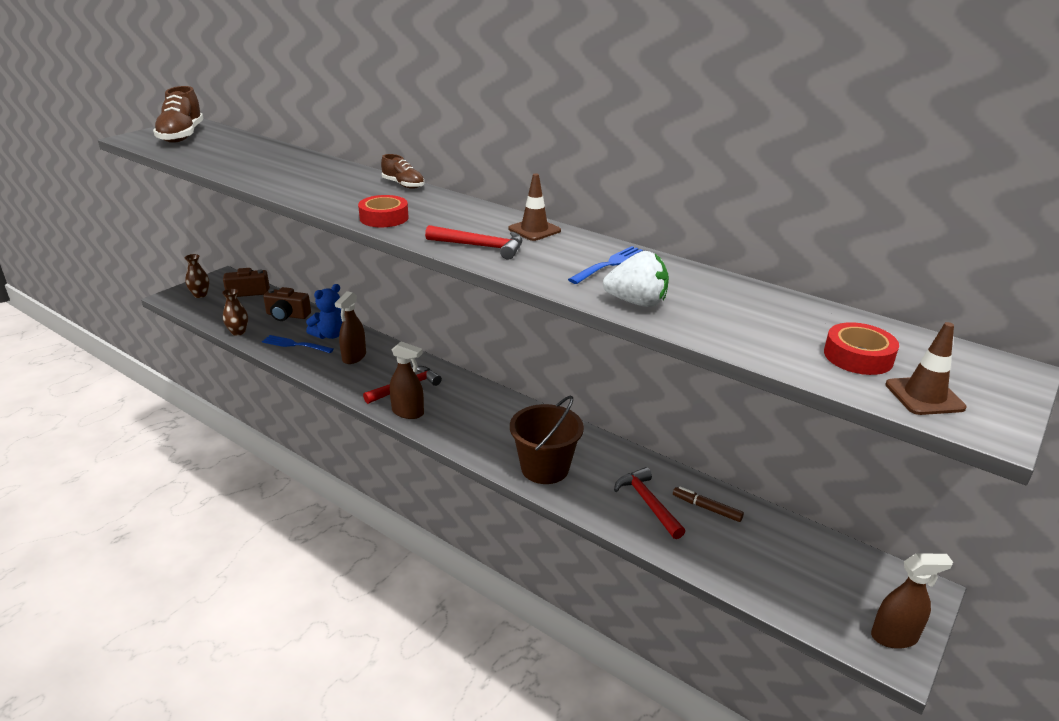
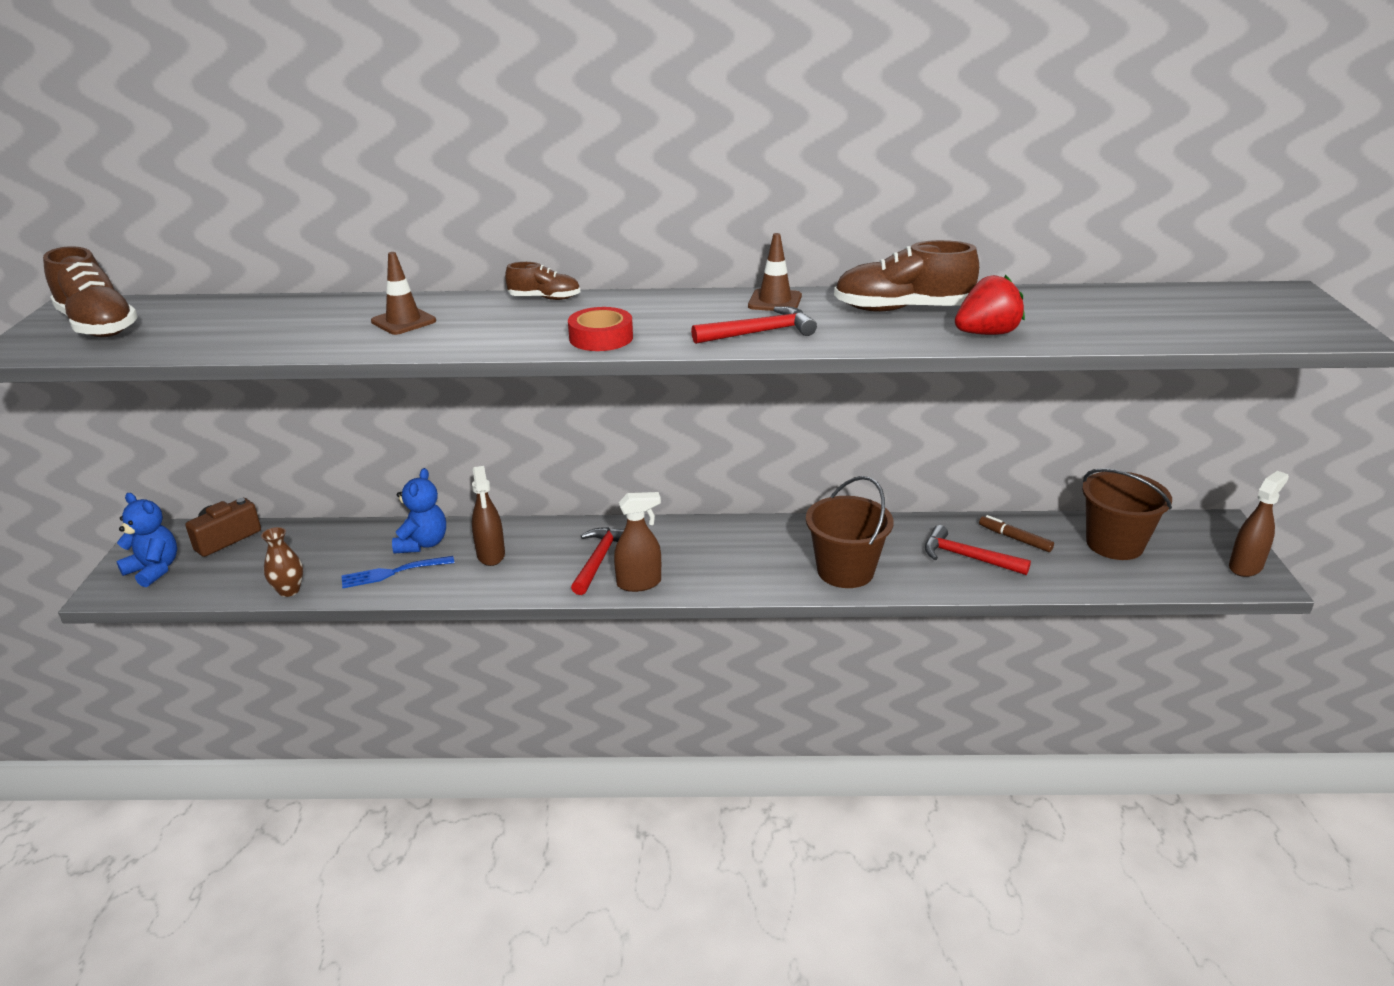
camera: 35 degrees left, 0 degrees up
brown vase [185,254,209,298] -> blue teddy bear [116,493,177,587]
brown camera [263,287,311,321] -> none
blue fork [568,246,643,284] -> brown shoe [834,240,979,312]
white strawberry [603,251,669,307] -> red strawberry [955,275,1025,335]
brown marker [673,486,744,522] -> brown marker turned 45 degrees clockwise [979,515,1054,552]
red tape [824,322,899,375] -> none
brown traffic cone [885,322,967,415] -> brown traffic cone moved to [371,252,436,335]
none -> brown bucket [1082,468,1172,560]

